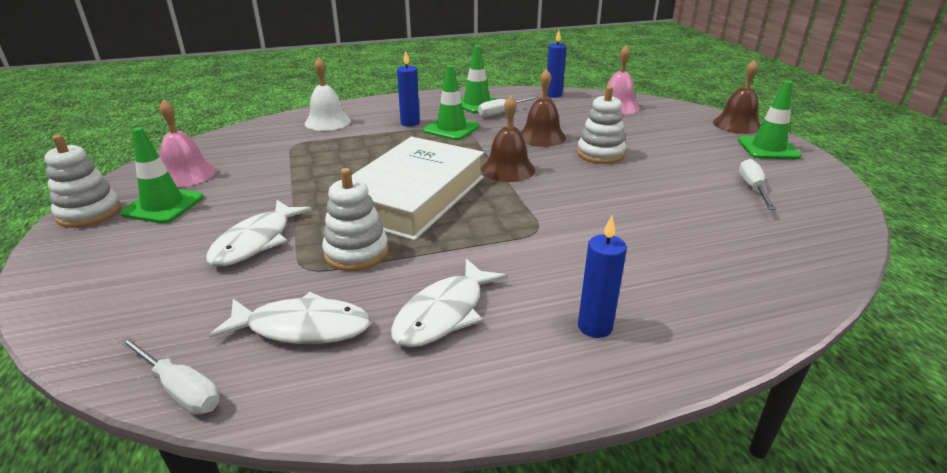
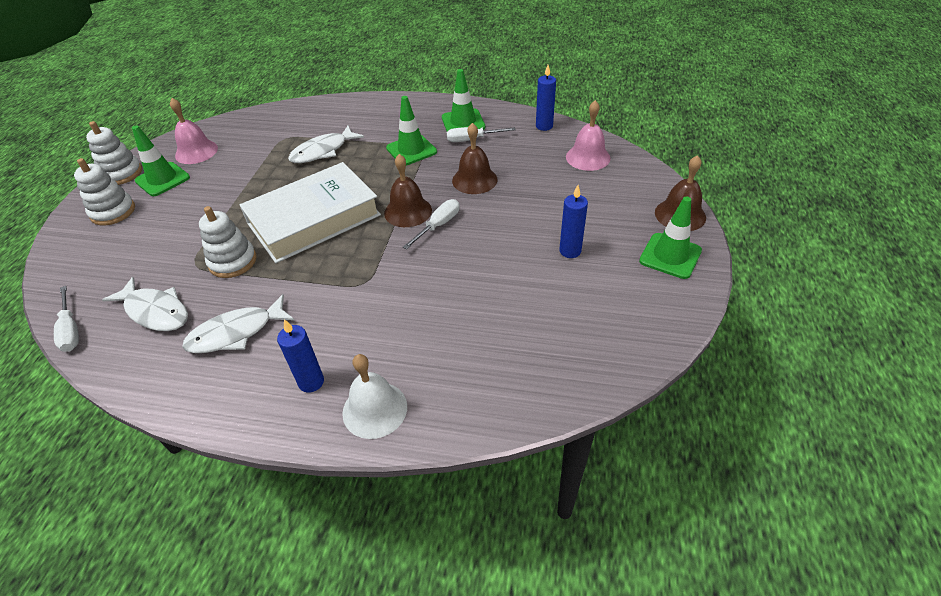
camera: 30 degrees right, 15 degrees up
white fish [206,200,312,267] -> white fish moved to [288,125,364,163]
white bell [305,57,351,131] -> white bell moved to [342,354,407,439]
blue candle [397,51,420,127] -> blue candle moved to [559,185,588,258]
white stacking toy [577,86,626,164] -> white stacking toy moved to [74,158,135,226]
white screwdriver [739,159,776,210] -> white screwdriver moved to [403,199,460,250]

